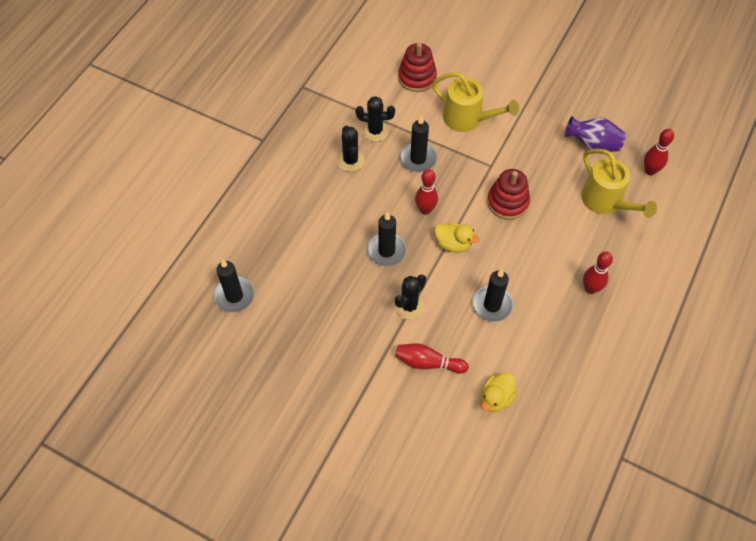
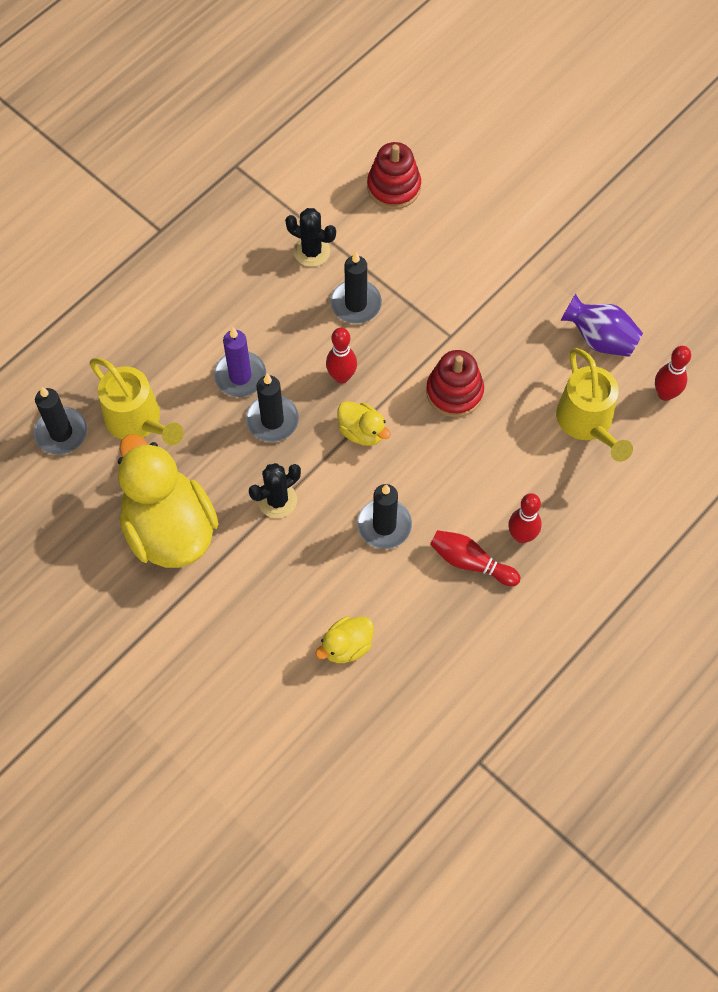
camera: 15 degrees right, 5 degrees up
black cactus [337,125,365,172] -> none
red bowling pin [395,343,469,374] -> red bowling pin moved to [430,530,520,586]
yellow watering can [432,72,519,132] -> yellow watering can moved to [89,358,184,446]
none -> yellow duck [118,434,219,568]
none -> purple candle [214,327,266,397]

